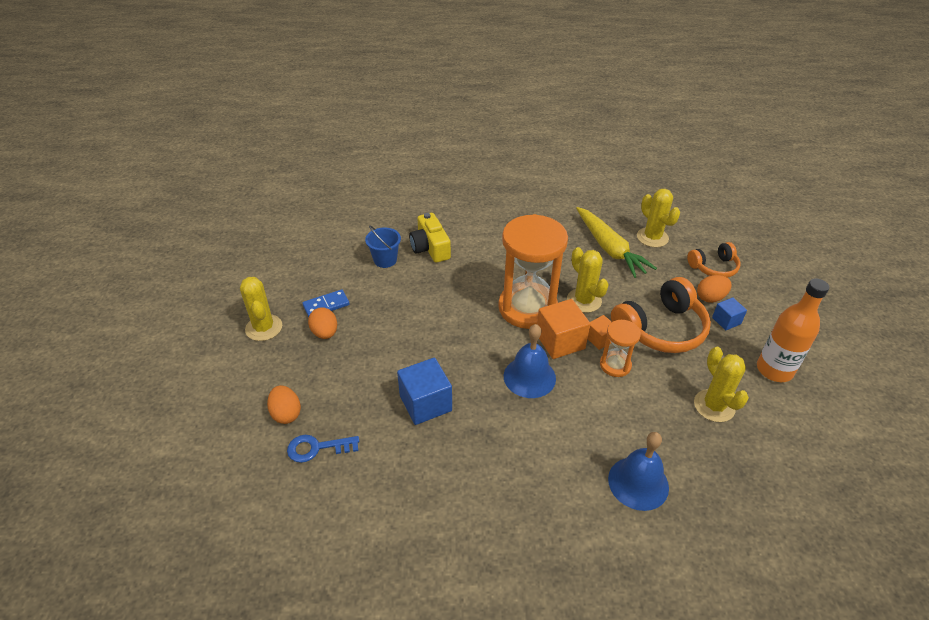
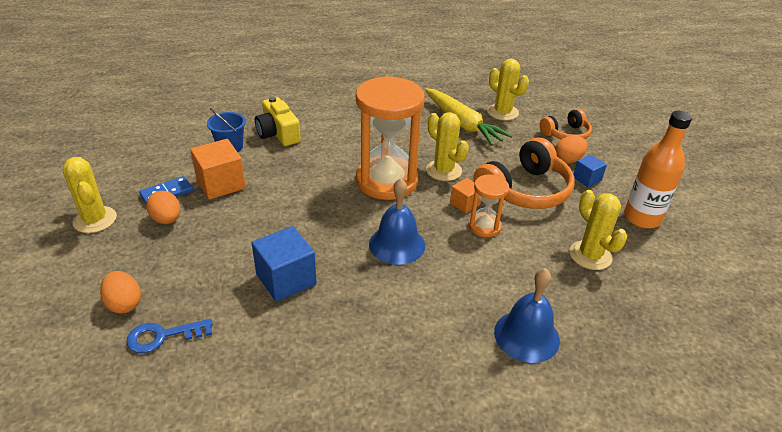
camera: 10 degrees left, 5 degrees down
orange cube [537,299,590,359] -> orange cube moved to [190,139,246,200]

